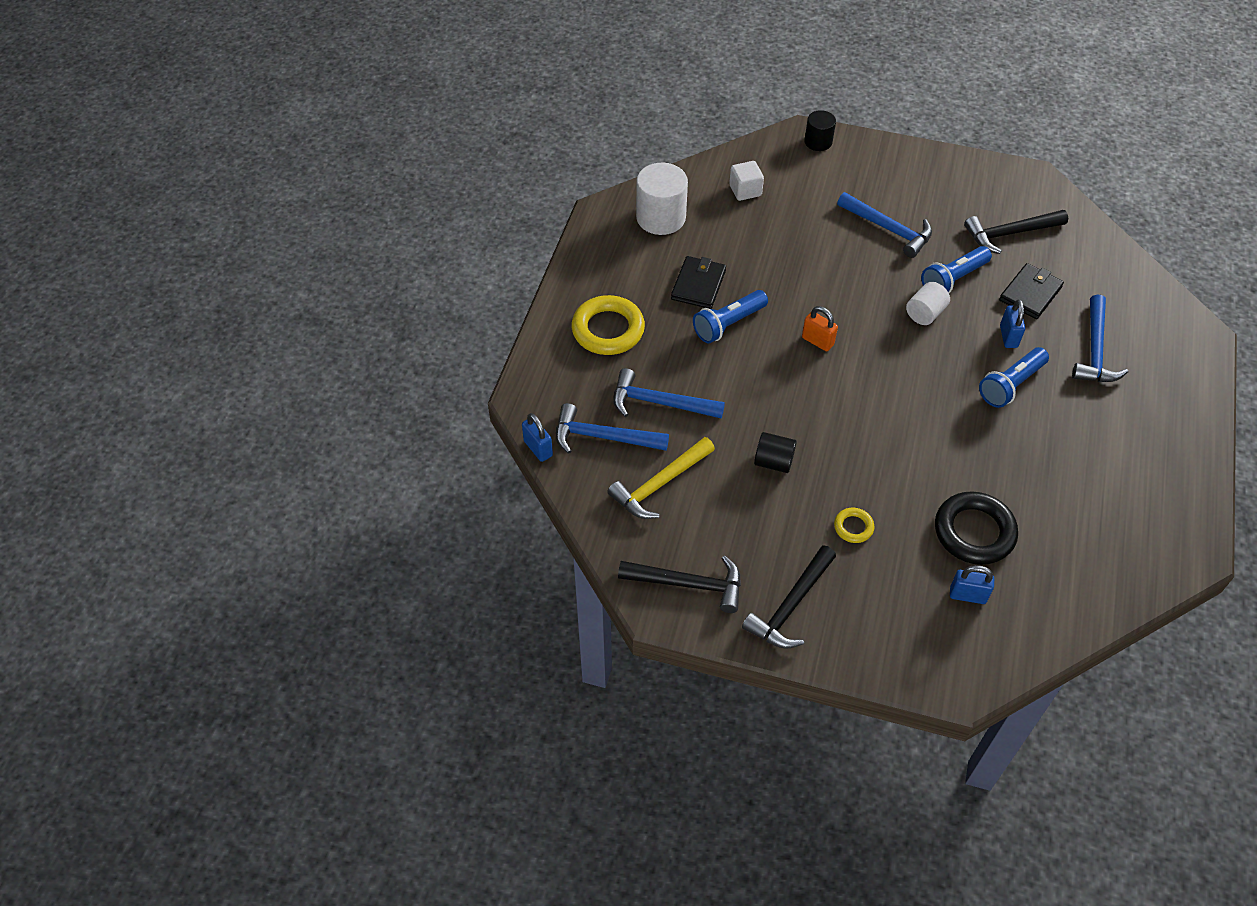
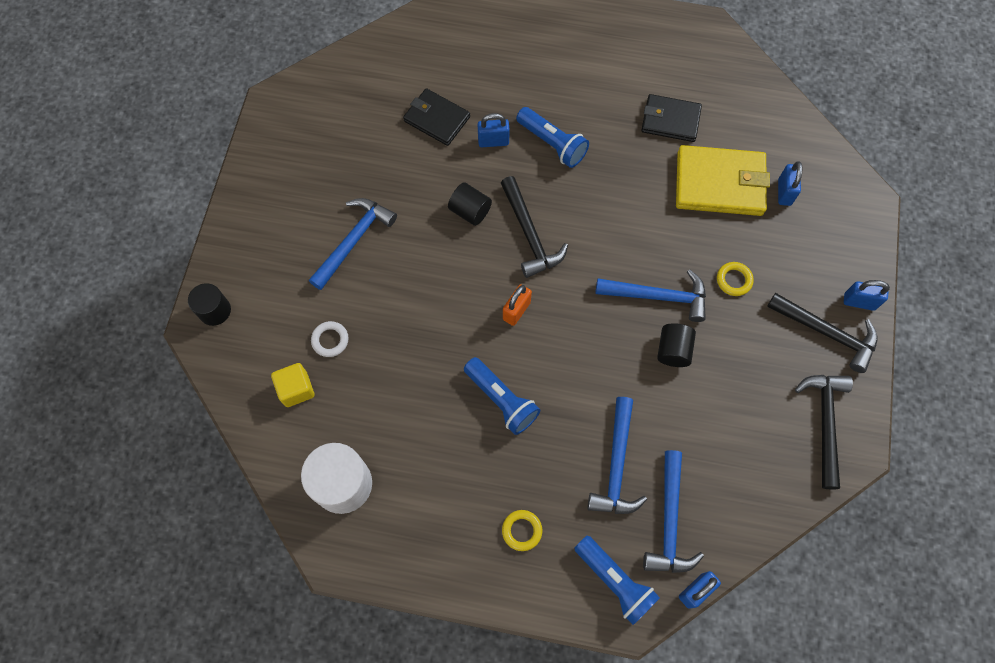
camera: 95 degrees left, 15 degrees up
yellow ring [572,295,645,355] -> yellow ring [502,510,542,551], size x0.49
yellow hammer [607,437,715,519] -> none
black wallet [671,256,726,309] -> black wallet moved to [641,94,702,142]
white cube [729,161,764,201] -> yellow cube [271,363,314,407]
white cylinder [906,282,950,325] -> black cylinder [448,182,492,226]
blue flashlight [921,246,992,293] -> blue flashlight moved to [574,535,660,625]
black ring [935,491,1018,565] -> yellow wallet [676,145,770,216]
black hammer [964,210,1068,254] -> black hammer moved to [501,176,568,278]
blue hammer [1072,294,1128,382] -> blue hammer moved to [596,269,706,322]
none -> white ring [311,321,349,357]
none -> blue padlock [844,280,890,311]

